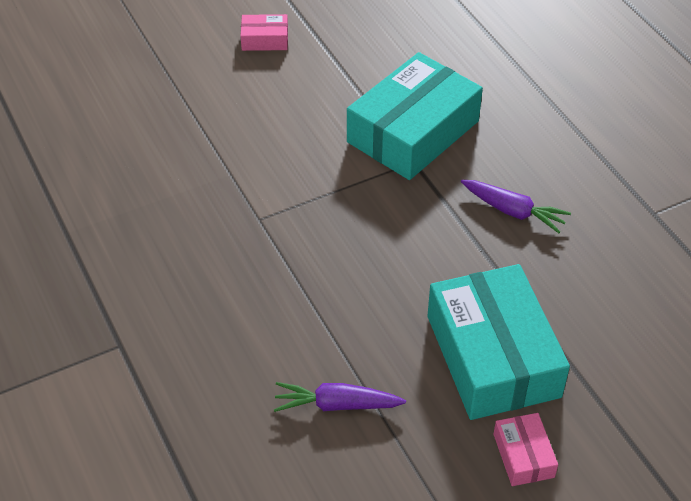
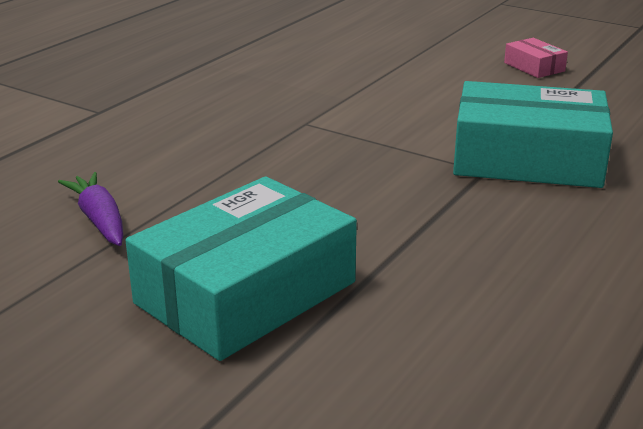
camera: 60 degrees right, 20 degrees down
purple carrot [461,180,571,233] -> none
pink box [493,413,558,486] -> none

